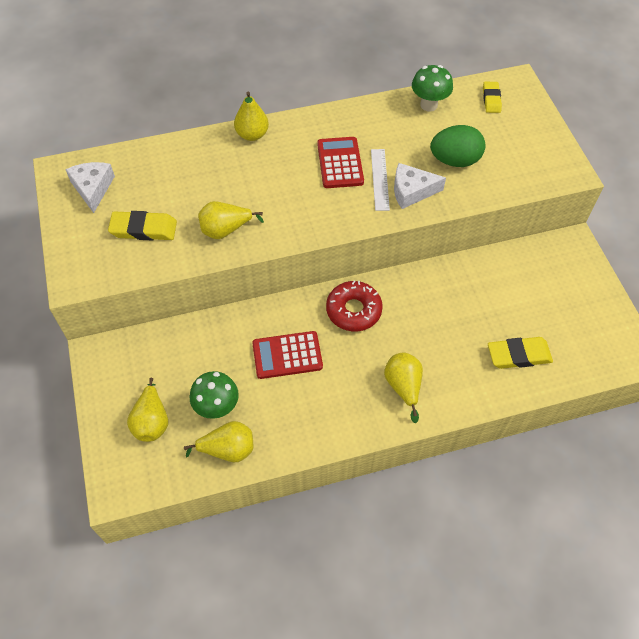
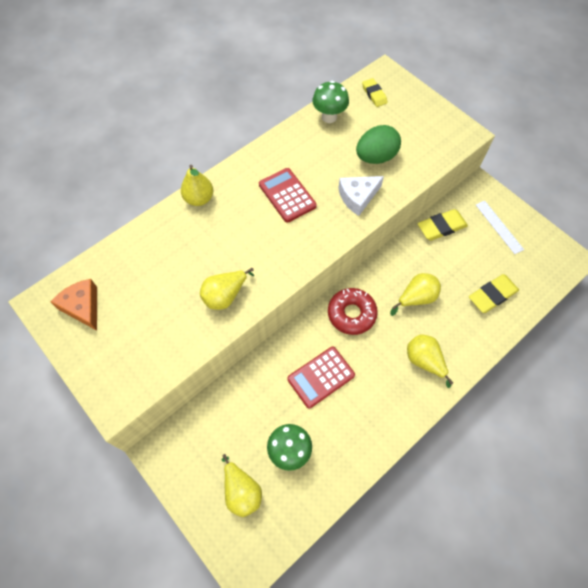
camera: 25 degrees left, 5 degrees up
white cheese [65,162,115,213] -> orange cheese [51,279,97,330]
yellow eraser [108,211,177,240] -> yellow eraser moved to [418,209,468,241]
yellow pear [184,421,253,462] -> yellow pear moved to [390,273,441,316]
white ruler [371,149,390,211] -> white ruler moved to [476,201,524,254]

